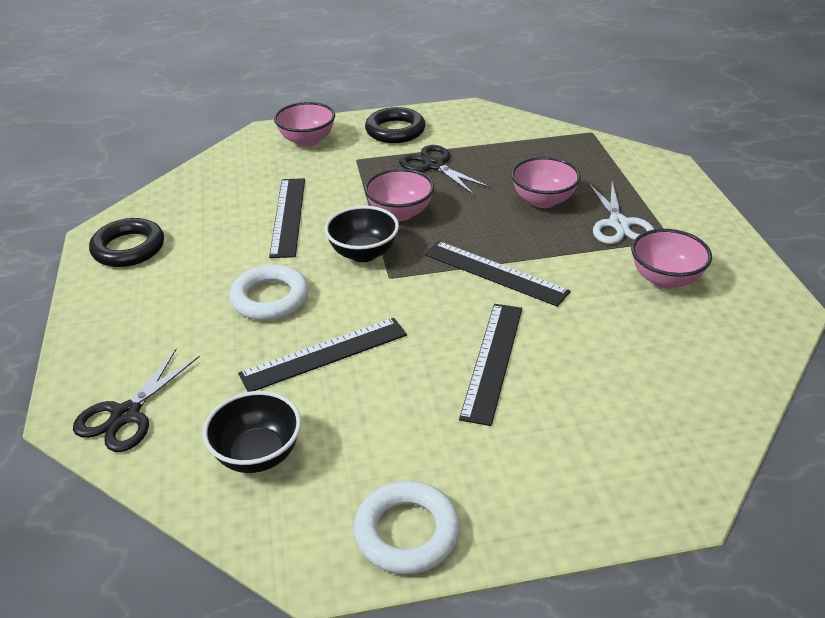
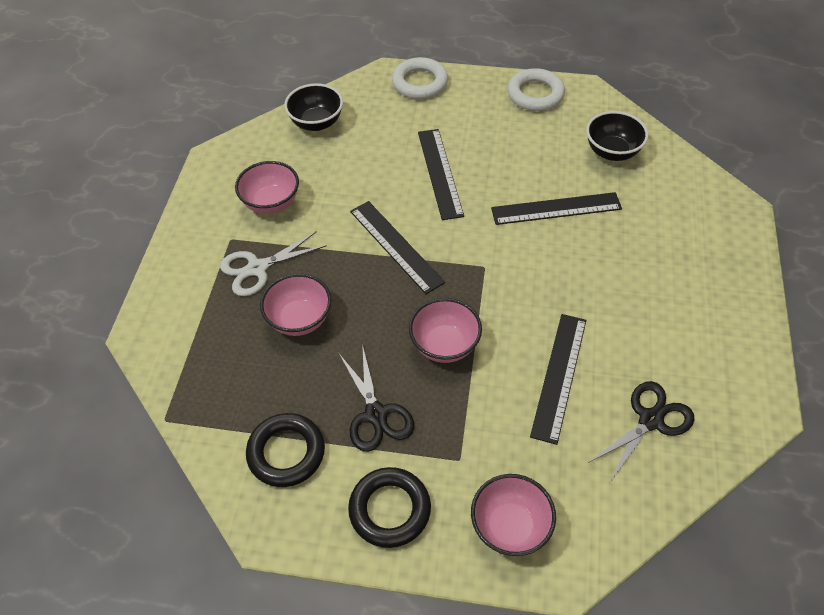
camera: 160 degrees left, 15 degrees up
black scissors [73,349,200,452] -> black scissors moved to [588,381,694,482]
black ring [89,218,164,267] -> black ring moved to [246,413,325,487]
white ring [229,265,309,321] -> white ring moved to [392,57,448,99]
black bowl [325,206,399,262] -> black bowl moved to [284,83,343,131]
black ruler [459,304,522,426] -> black ruler turned 45 degrees counterclockwise [418,129,464,220]
white scissors [589,182,654,244] -> white scissors turned 135 degrees counterclockwise [220,231,327,296]

